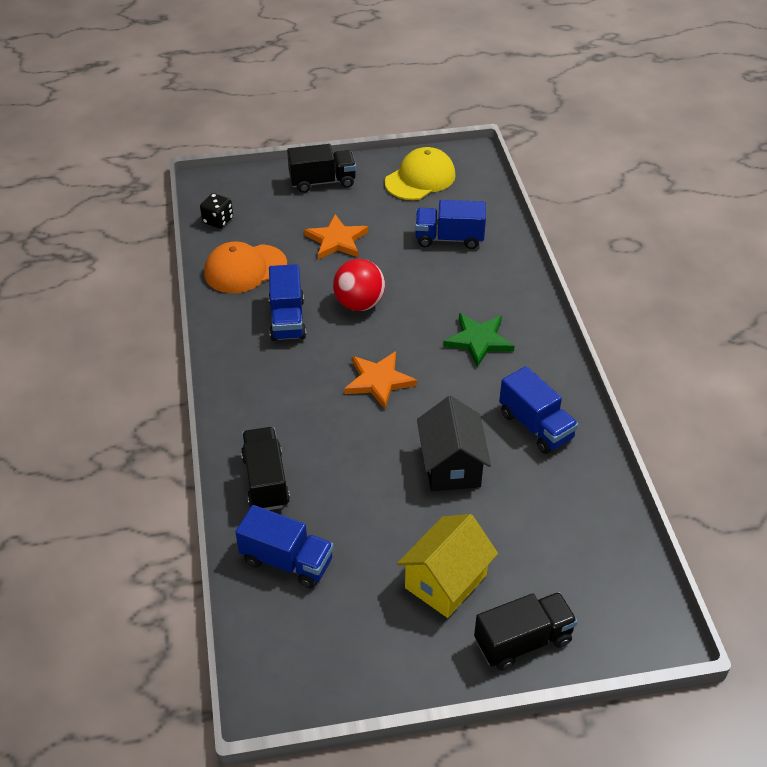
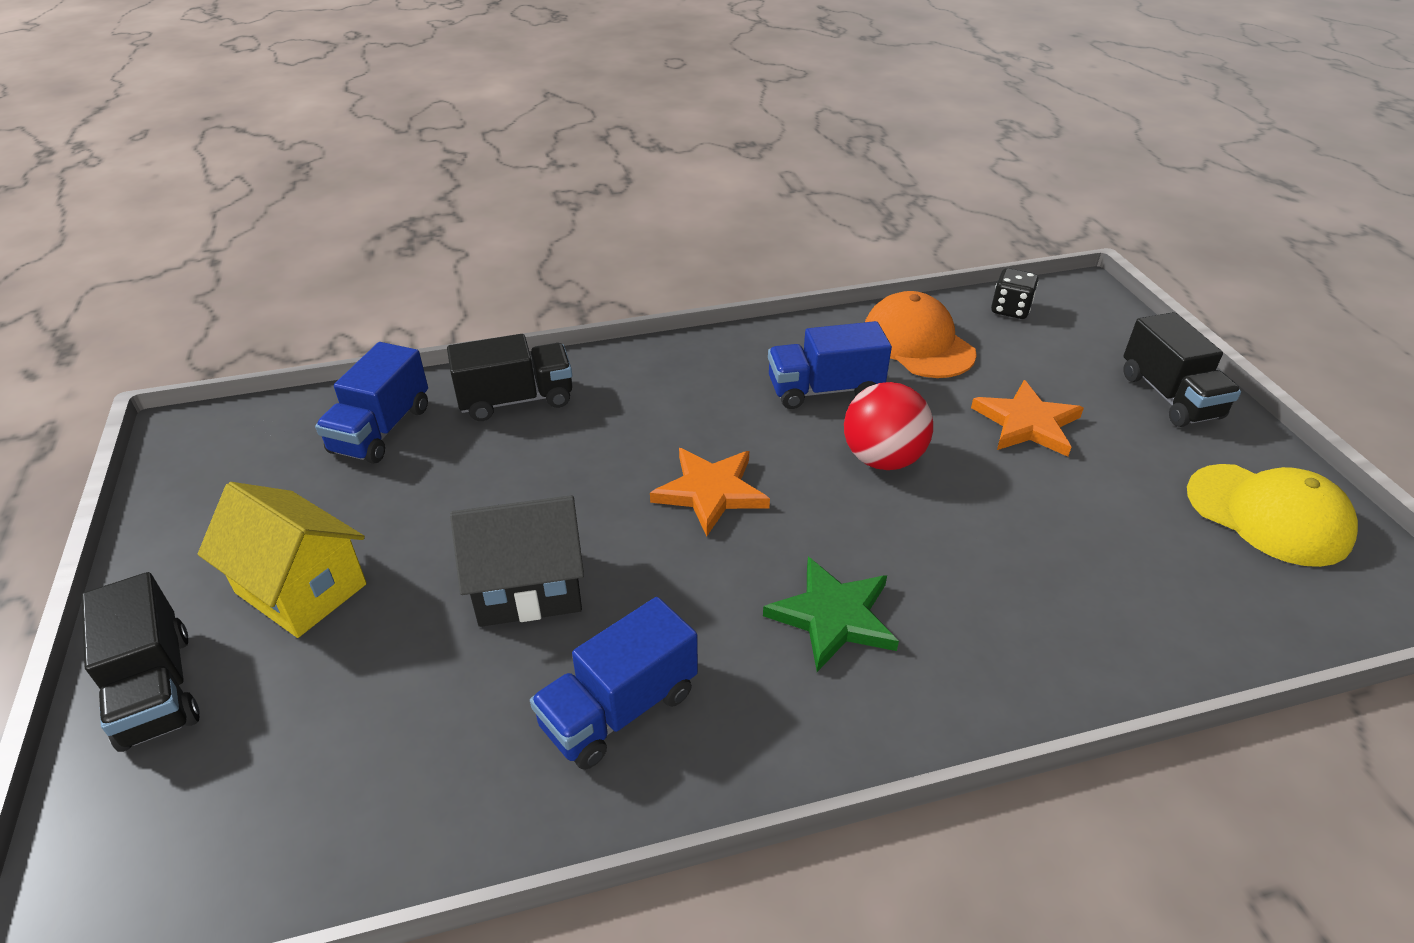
camera: 85 degrees right, 5 degrees down
blue truck [415,200,486,249] -> none

